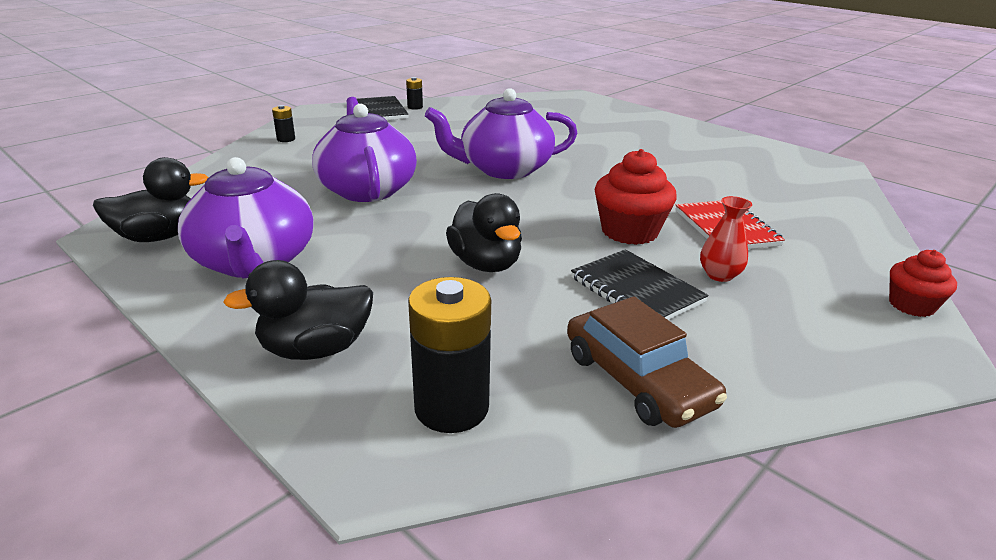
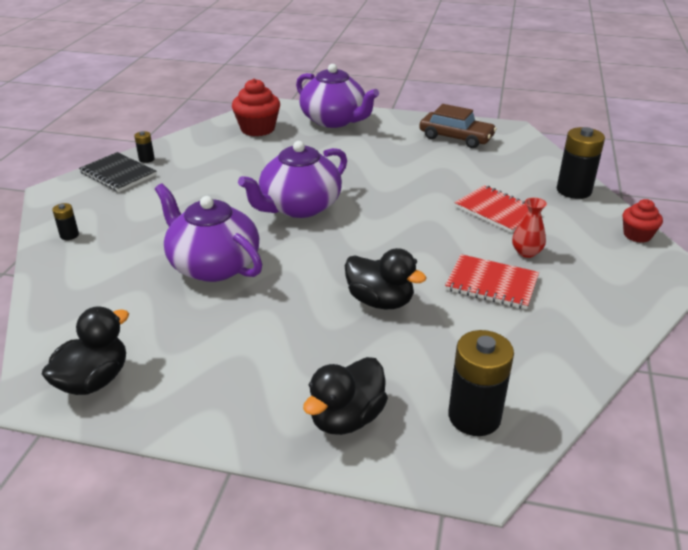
camera: 30 degrees left, 5 degrees up
purple teapot [178,157,313,278] -> purple teapot moved to [296,64,379,128]
brown car [567,296,727,428] -> brown car moved to [419,104,497,148]
black notebook [571,249,709,320] -> red notebook [445,254,539,309]
red cupcake [594,149,677,245] -> red cupcake moved to [232,79,280,136]
none -> black battery [557,127,605,199]

